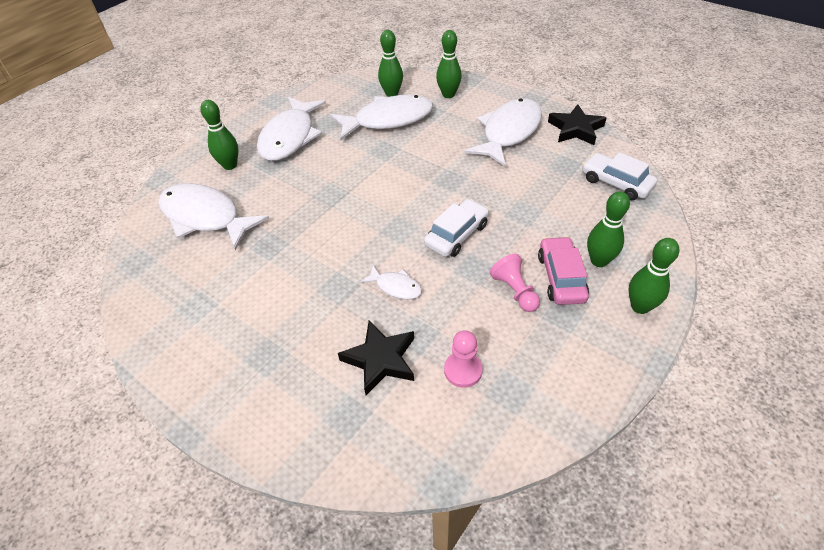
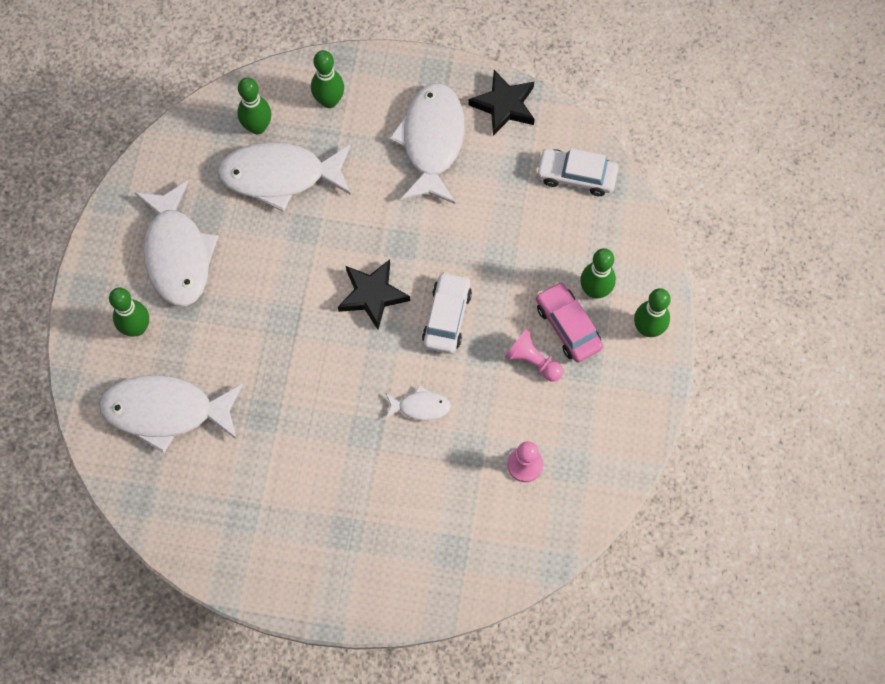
camera: 30 degrees left, 20 degrees up
white fish [330,95,433,140] -> white fish turned 135 degrees counterclockwise [217,142,351,212]
black star [338,321,414,395] -> black star moved to [338,260,410,330]

